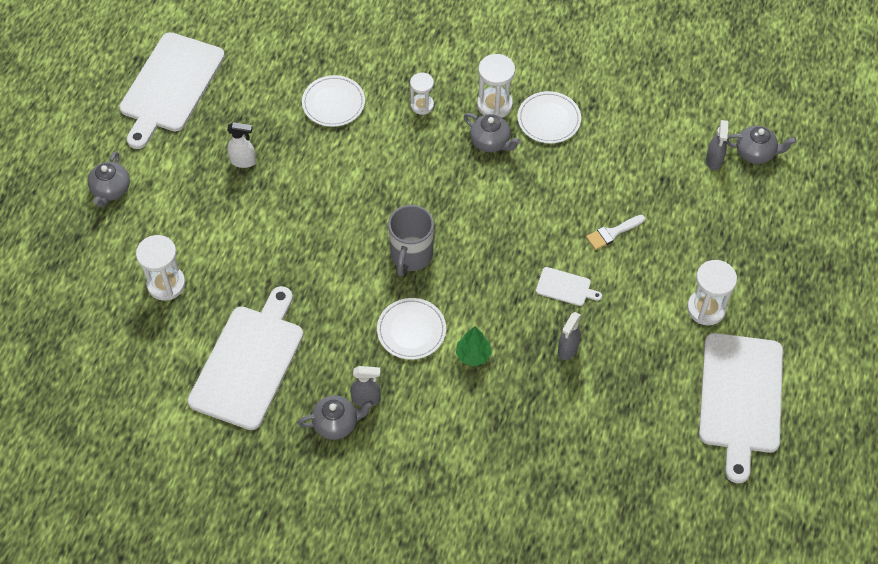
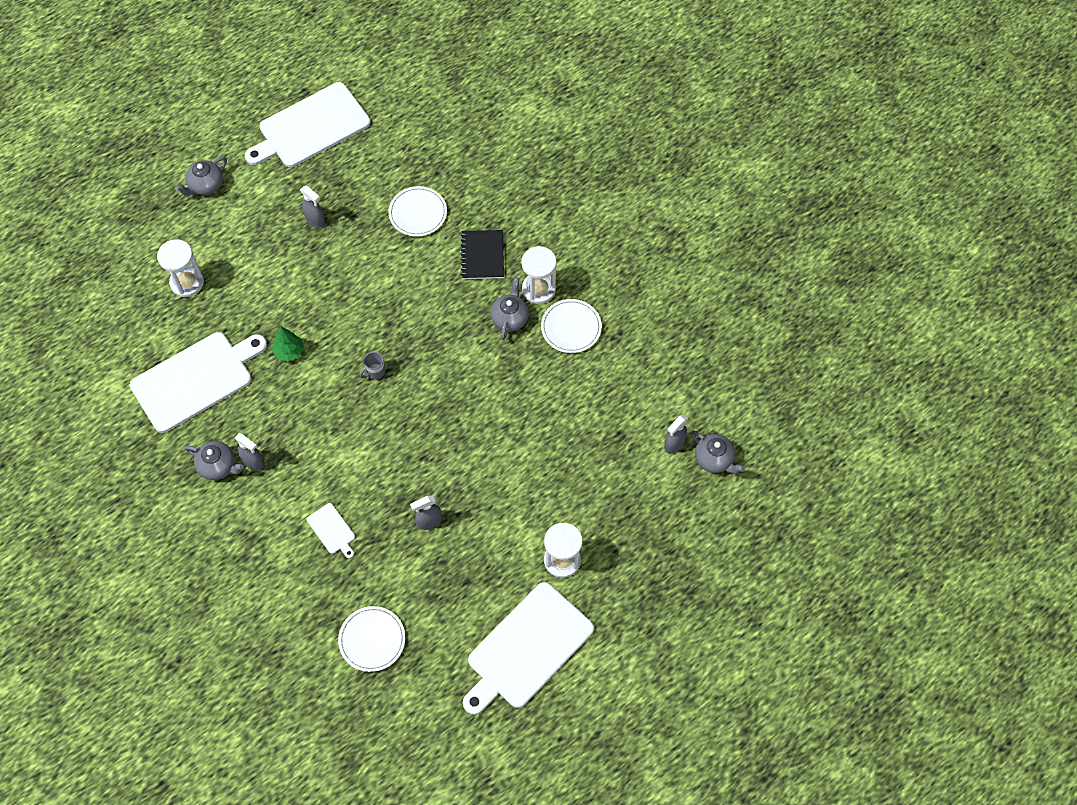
camera: 35 degrees right, 5 degrees up
white spray bottle [227,122,256,168] -> grey spray bottle [300,186,325,228]
white plate [377,298,446,360] -> white plate moved to [338,606,405,672]
grey mug [388,205,434,277] -> grey mug [360,352,385,380], size x0.48
white hourglass [410,72,434,115] -> black notebook [461,230,504,279]
green tree [456,326,492,367] -> green tree moved to [272,327,304,362]
grey teapot [464,113,521,152] -> grey teapot turned 150 degrees counterclockwise [490,277,529,340]
white cutting board [536,267,602,306] -> white cutting board moved to [307,503,355,558]
white brush [586,215,645,250] -> none

